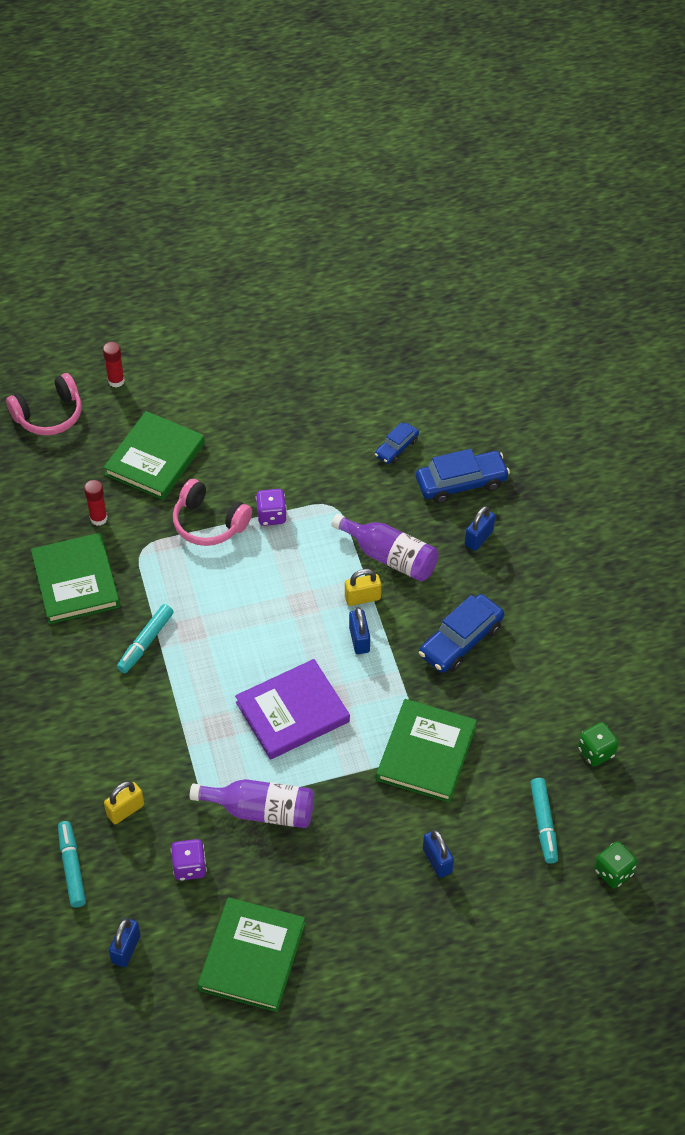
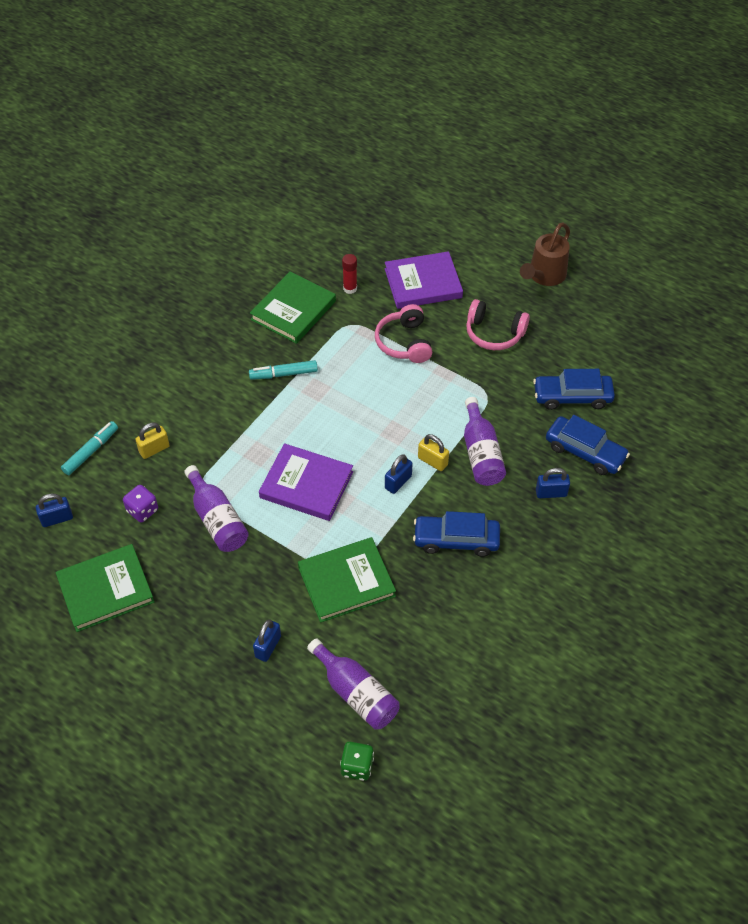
camera: 50 degrees right, 0 degrees up
pink headphones [6,373,82,435] -> pink headphones moved to [466,299,530,350]
red glue stick [103,342,125,387] -> none
green book [103,411,205,500] -> purple book [385,251,463,309]
yellow padlock [104,781,144,824] -> yellow padlock turned 45 degrees counterclockwise [135,423,170,459]
purple dice [256,489,287,526] -> none
blue car [375,423,419,464] -> blue car [533,369,615,410], size x1.72
turquoise marker [530,778,558,864] -> purple bottle [307,638,400,730]
green dice [578,722,619,767] -> none
none -> brown watering can [520,222,570,286]

